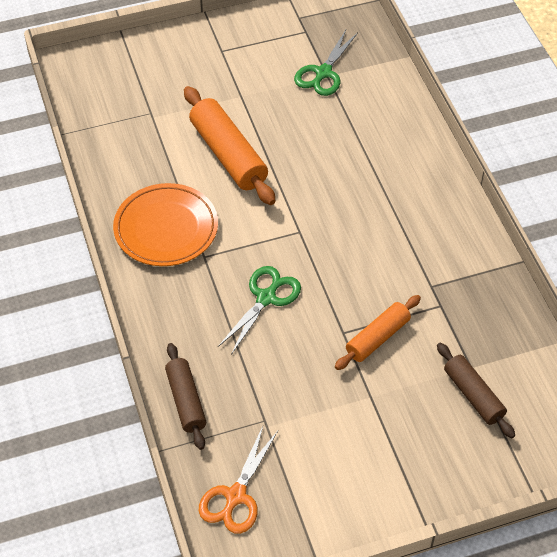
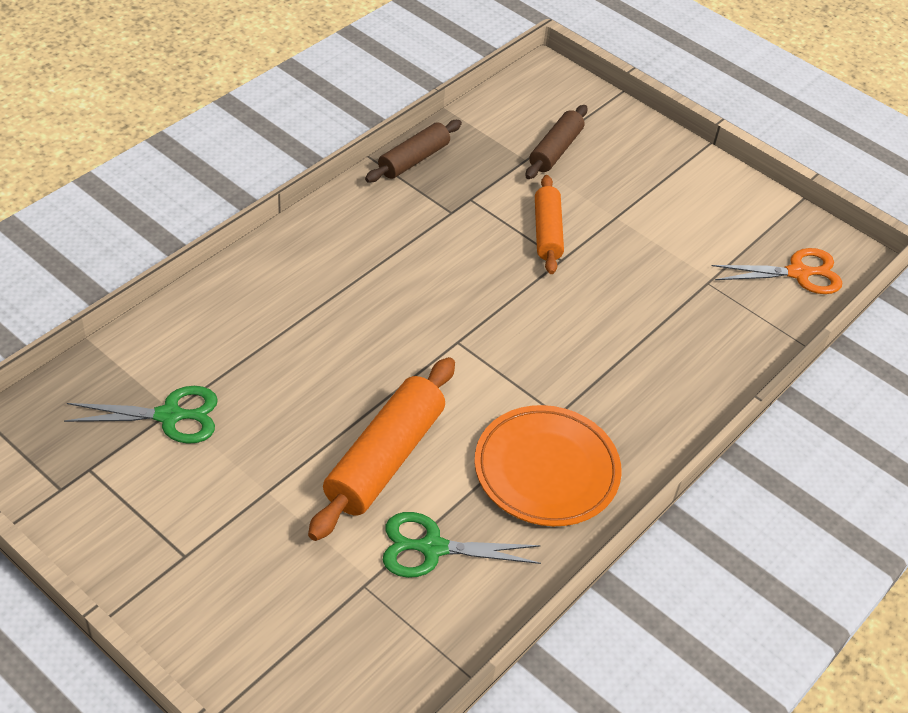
camera: 125 degrees left, 5 degrees down
brown rolling pin [165,343,206,450] -> brown rolling pin moved to [365,120,462,182]
green scissors [218,266,301,355] -> green scissors moved to [383,512,541,578]
orange rolling pin [335,295,421,370] -> orange rolling pin turned 75 degrees clockwise [535,175,564,274]

